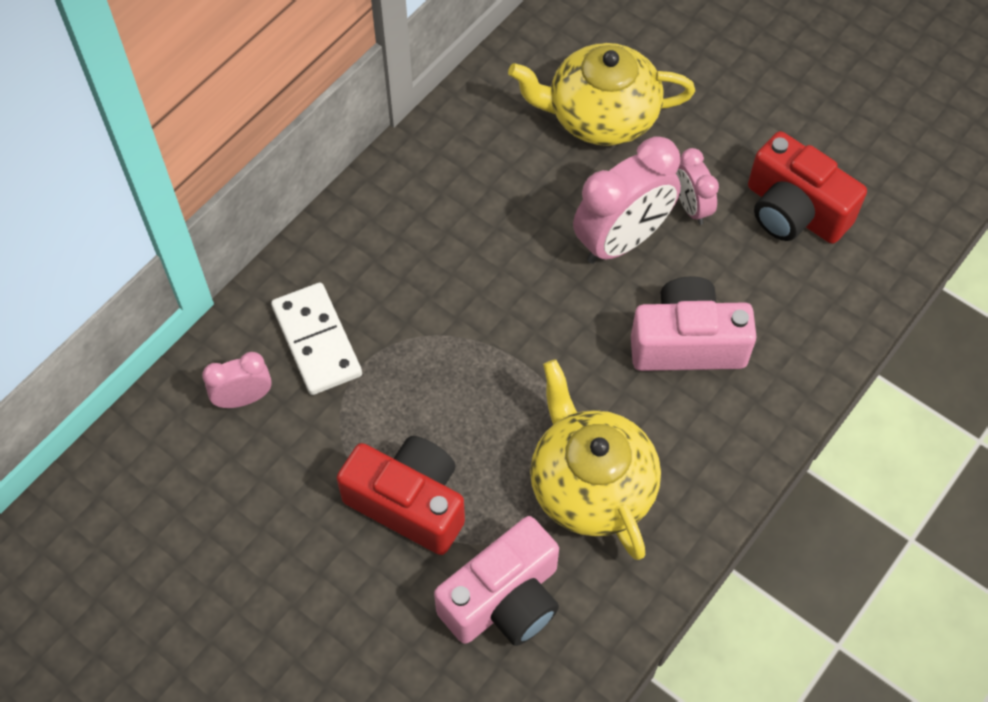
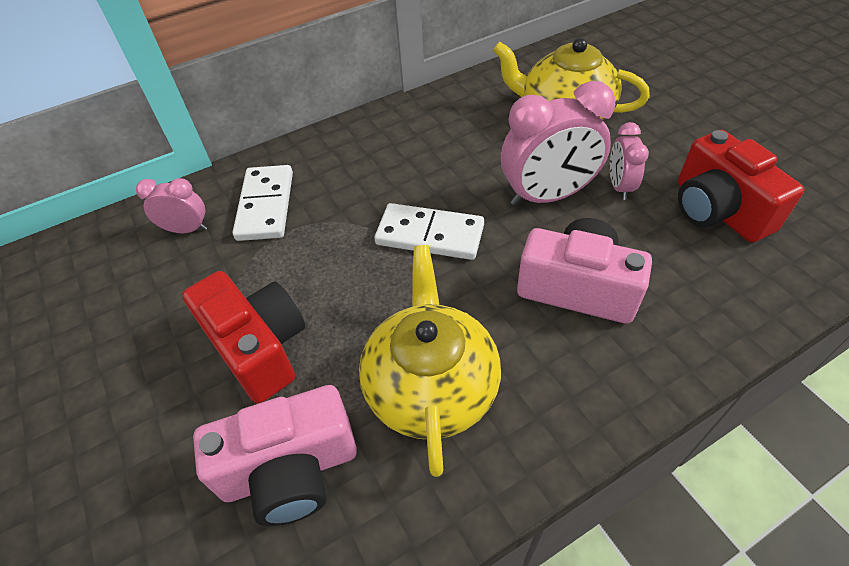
camera: 25 degrees right, 10 degrees down
none -> white domino [375,203,484,260]

